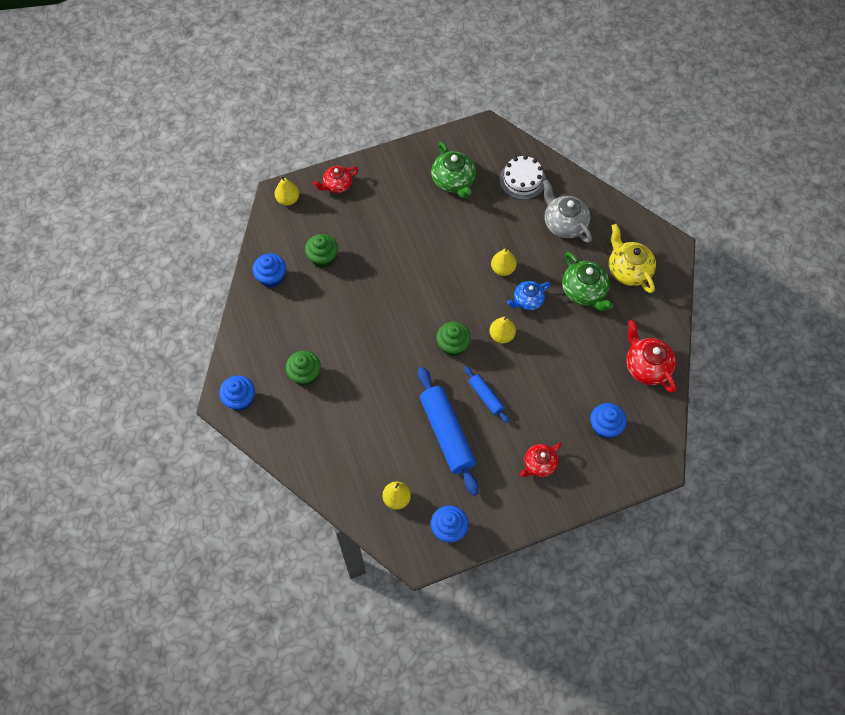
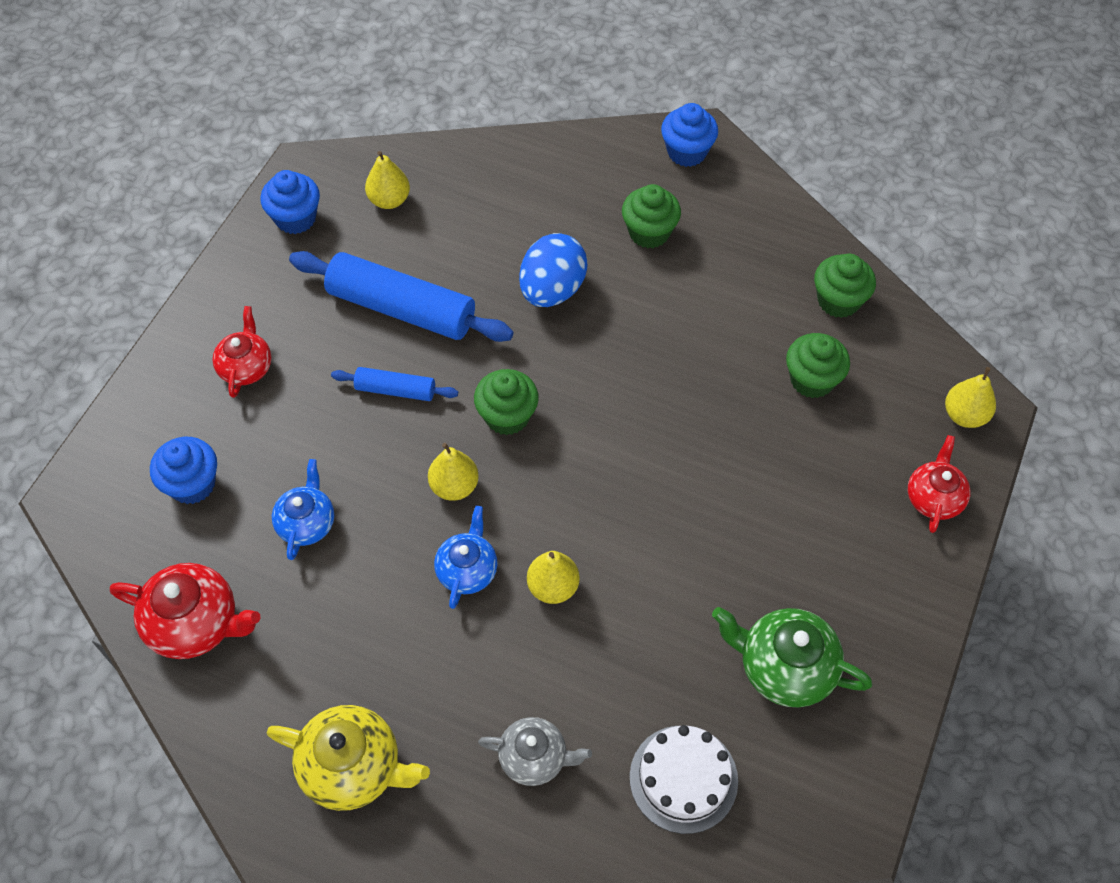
camera: 135 degrees right, 5 degrees down
blue cupcake [252,253,286,288] -> green cupcake [814,253,876,318]
grey teapot [543,180,592,243] -> grey teapot [478,717,592,786], size x0.66
green teapot [562,252,613,311] -> none
none -> blue teapot [272,459,334,560]
none -> blue egg [519,233,587,307]

